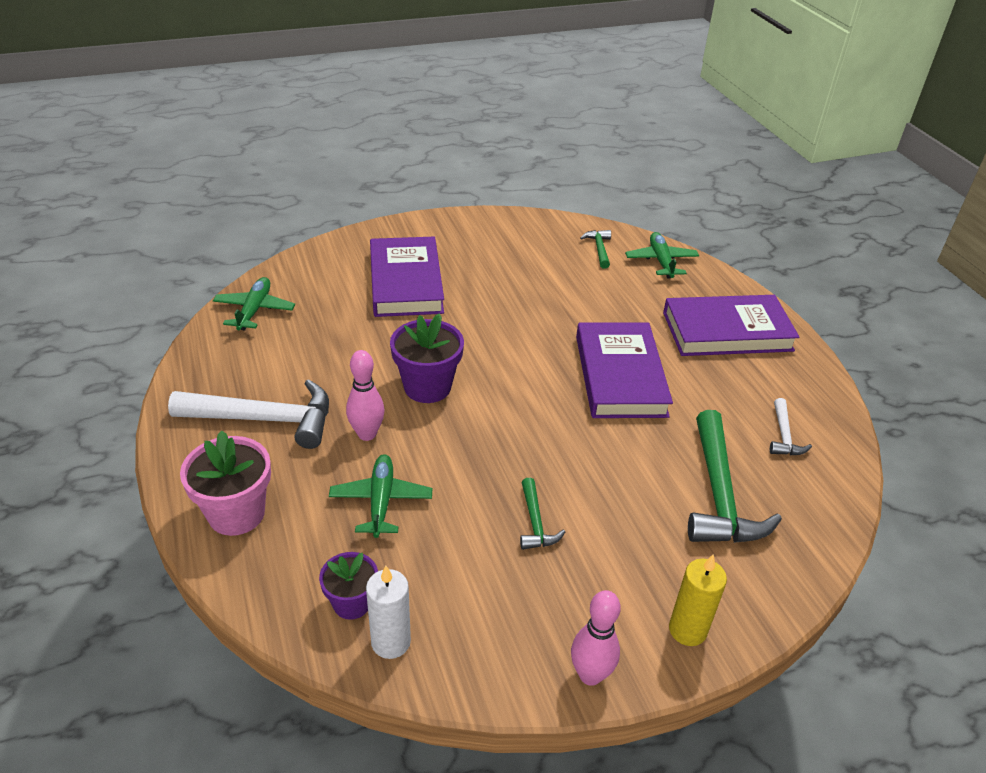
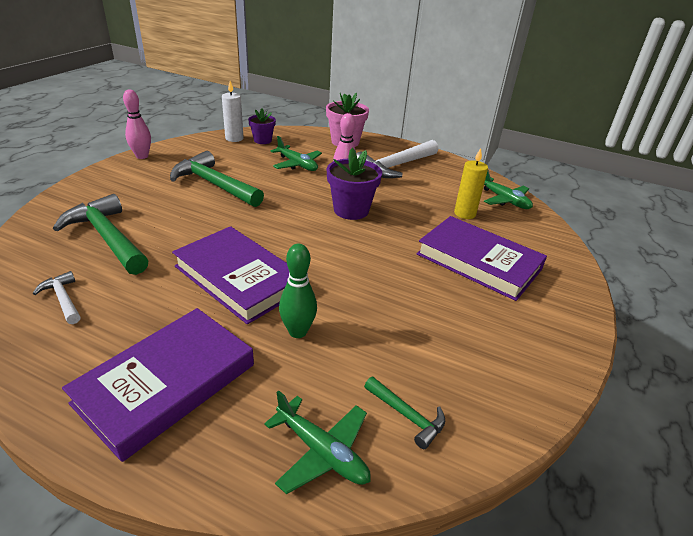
camera: 135 degrees right, 5 degrees down
green hammer [520,478,565,550] -> green hammer [170,151,264,207], size x2.05
yellow candle [669,554,727,646] -> yellow candle moved to [454,148,488,219]
none -> green bowling pin [279,243,317,338]

